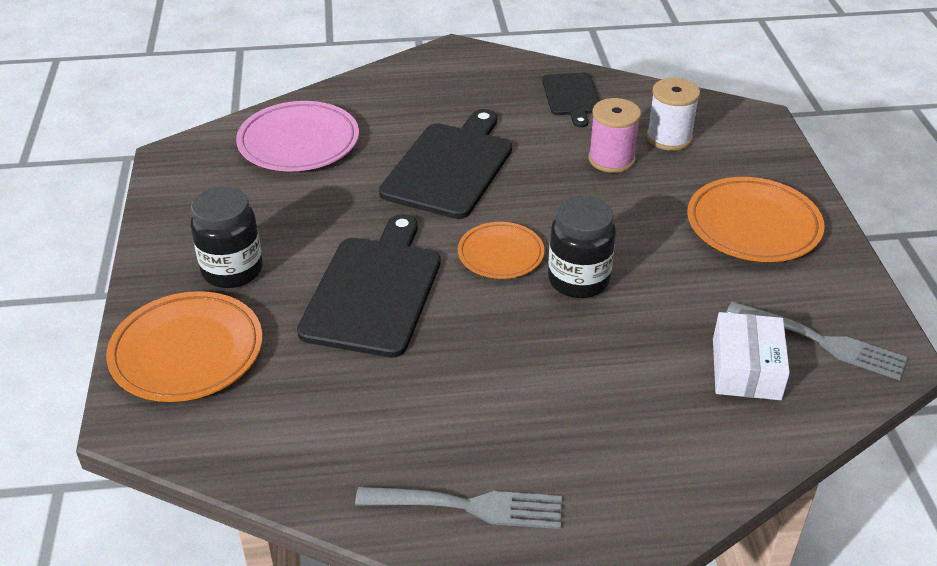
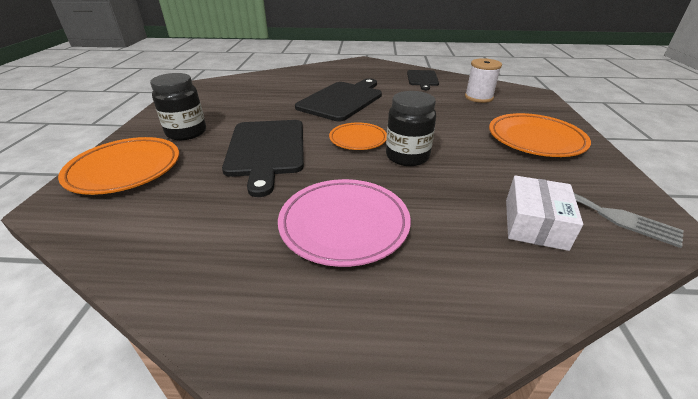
camera: 10 degrees right, 5 degrees down
pink plate [236,101,359,171] -> pink plate moved to [278,179,411,267]
black cutting board [297,214,440,358] -> black cutting board turned 150 degrees clockwise [222,120,304,197]
grey fork [355,487,562,529] -> none
pink spool [588,98,641,173] -> none

